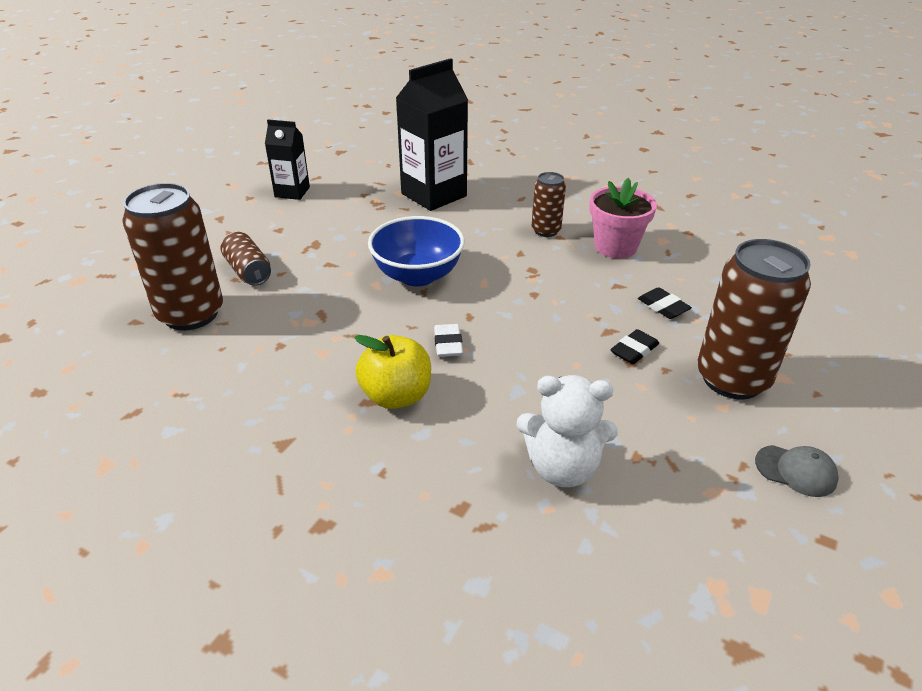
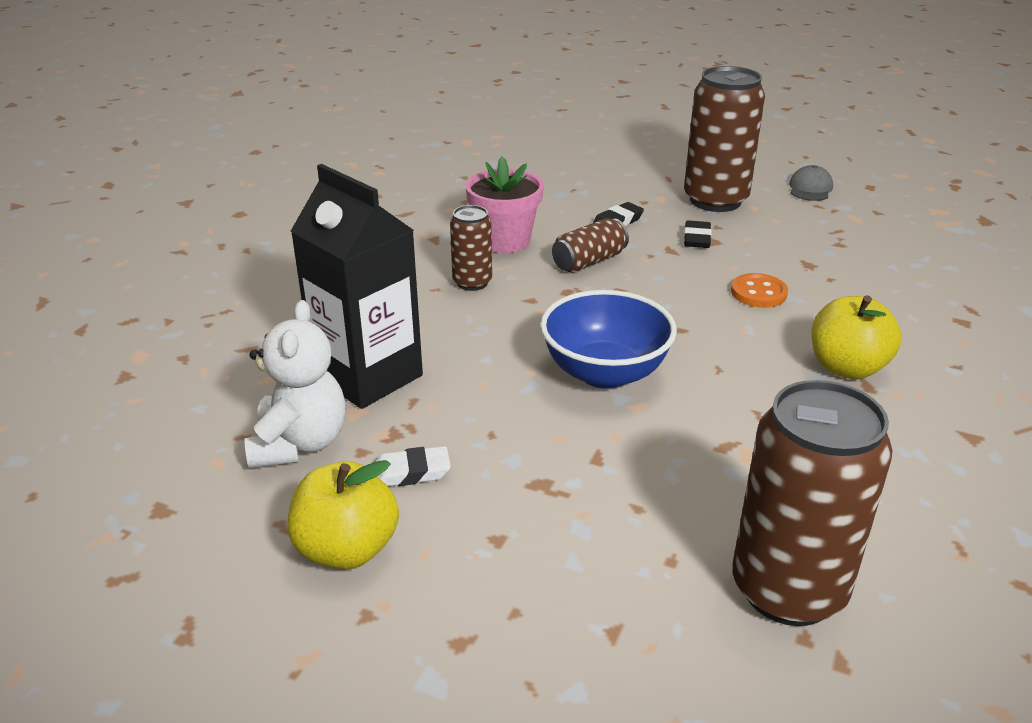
camera: 95 degrees left, 5 degrees down
brown can [221,232,271,286] -> brown can moved to [552,218,629,273]
black carton [265,120,310,200] -> yellow apple [288,460,399,569]
white eraser [434,324,463,357] -> white eraser moved to [375,446,451,486]
white teddy bear [517,375,618,487] -> white teddy bear moved to [245,300,345,468]
black eraser [610,329,659,364] -> black eraser turned 60 degrees clockwise [684,220,712,248]
none -> orange button [731,273,788,308]

